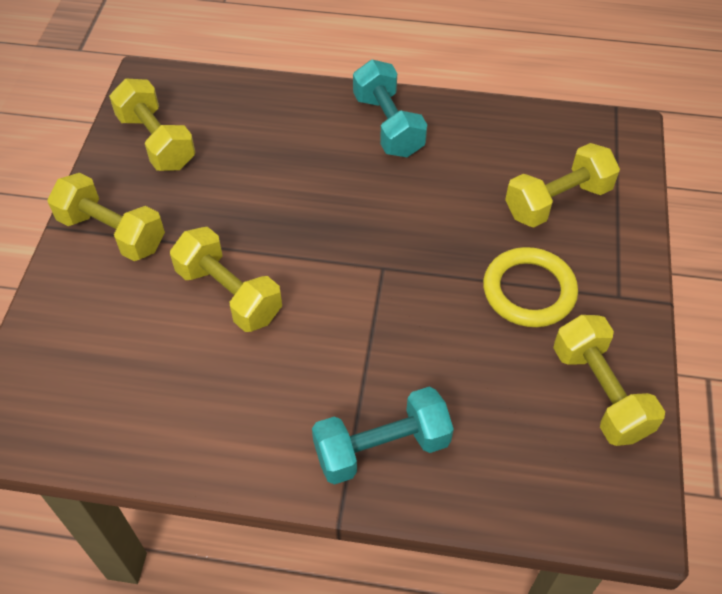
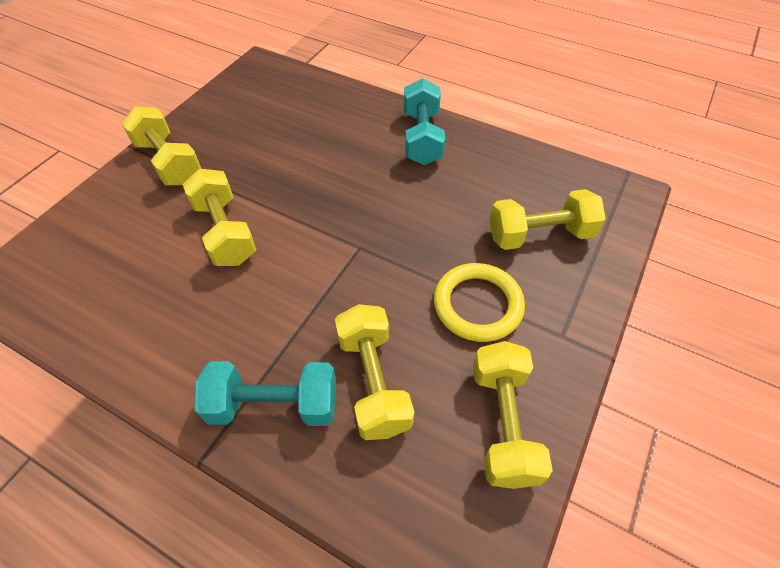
camera: 20 degrees right, 0 degrees up
yellow dumbbell [109,79,196,171] -> yellow dumbbell moved to [335,304,414,440]

